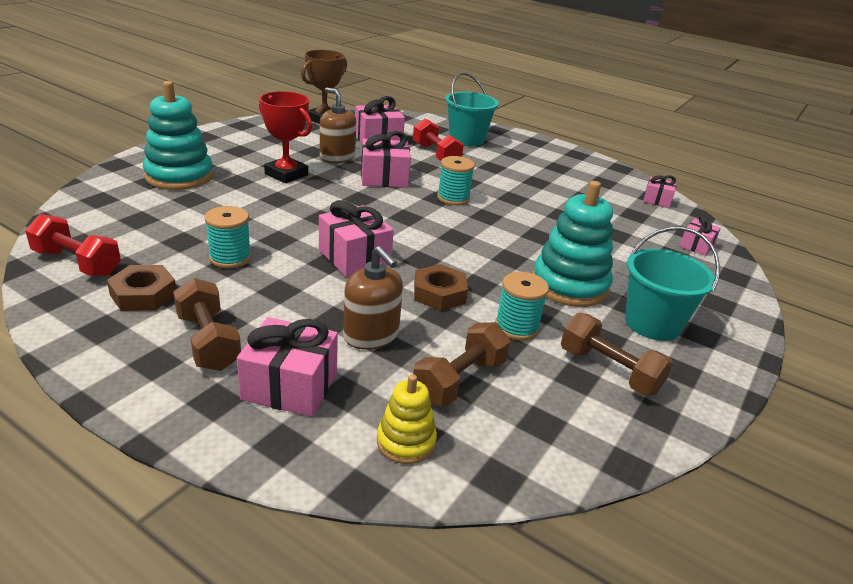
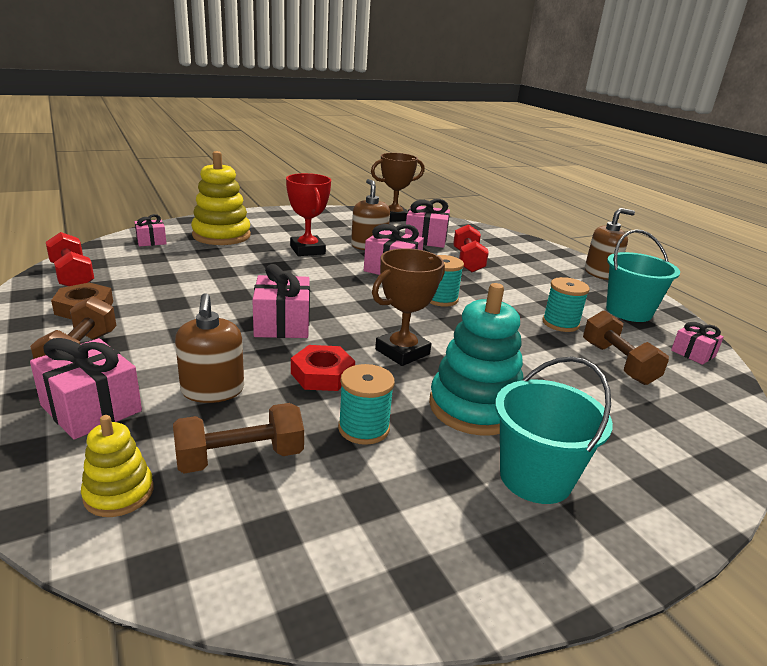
camera: 30 degrees right, 5 degrees down
turquoise stacking toy [143,81,213,190] -> yellow stacking toy [191,151,251,245]
turquoise spool [204,206,252,268] -> turquoise spool moved to [542,277,590,332]
brown nut [414,264,468,311] -> red nut [291,345,355,391]
turquoise bucket [445,72,499,146] -> turquoise bucket moved to [606,229,680,322]
brown dumbbell [561,312,673,396] -> brown dumbbell moved to [583,310,669,385]
pink gift [680,215,721,256] -> pink gift moved to [135,214,167,246]
none -> brown trophy [372,248,445,366]
none -> brown soap dispenser [585,208,635,280]

